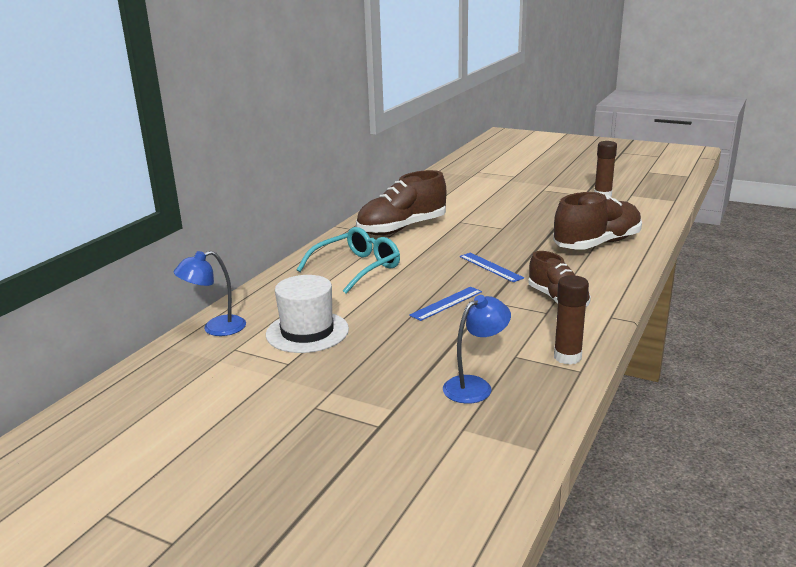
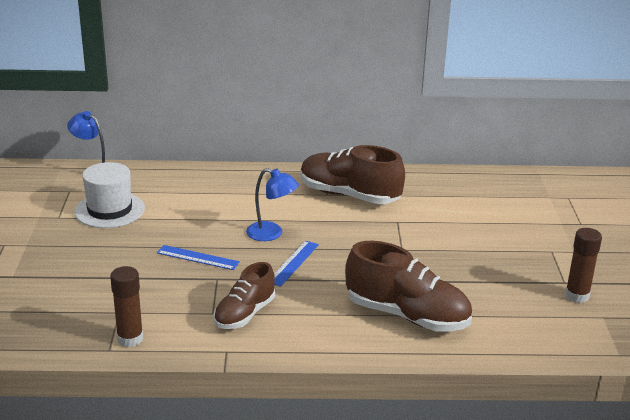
camera: 60 degrees right, 5 degrees up
turquoise glasses [297,227,400,294] -> none
blue lamp [443,295,511,404] -> blue lamp moved to [246,168,299,241]

